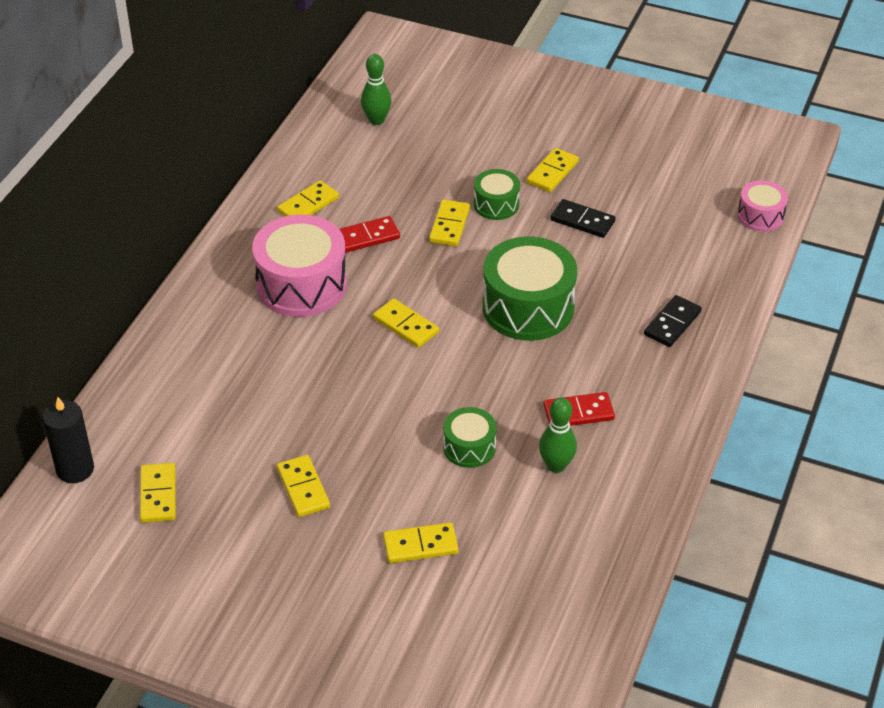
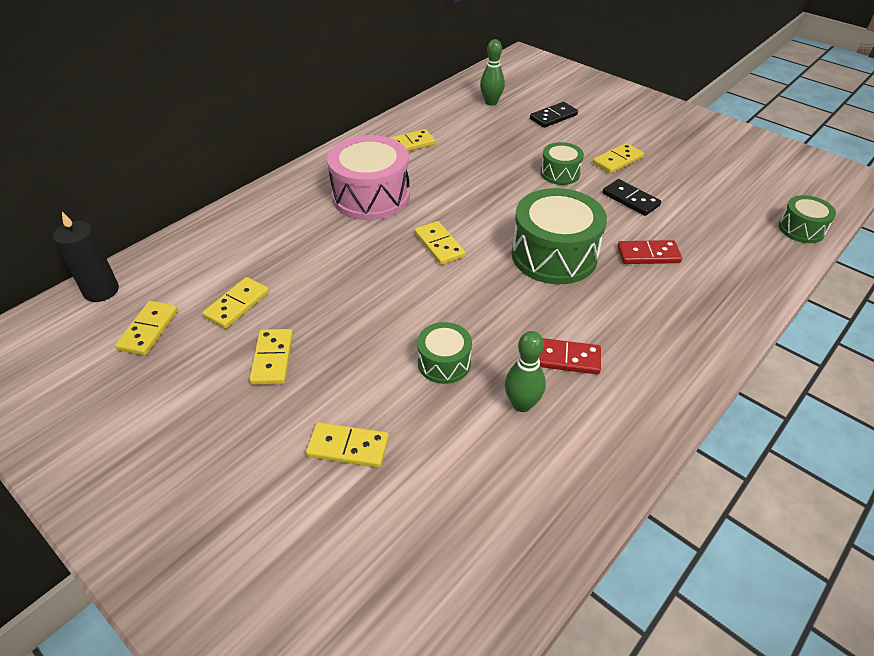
camera: 20 degrees right, 0 degrees up
red domino [339,216,400,253] -> red domino moved to [617,240,682,264]
yellow domino [429,200,470,246] -> yellow domino moved to [202,277,269,329]
black domino [644,295,702,347] -> black domino moved to [530,102,578,128]
pink drum [737,180,788,232] -> green drum [779,195,836,243]

